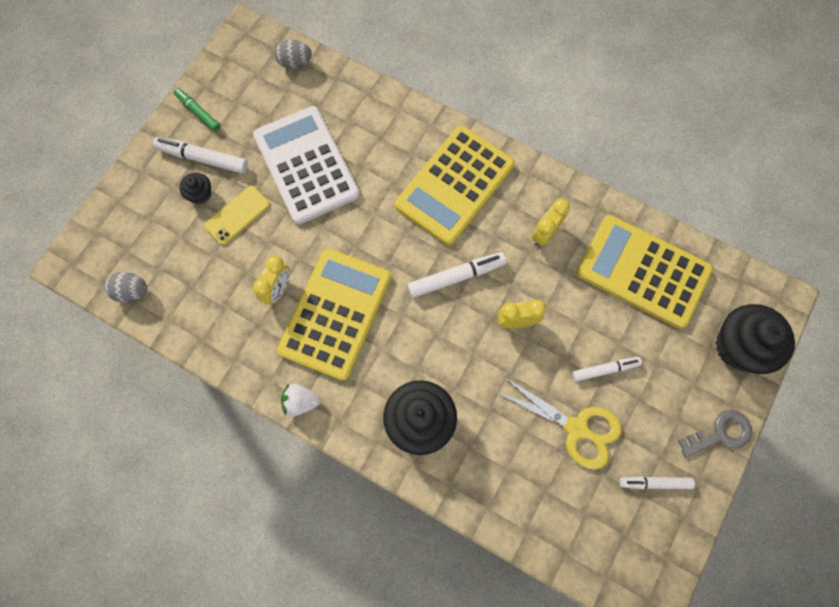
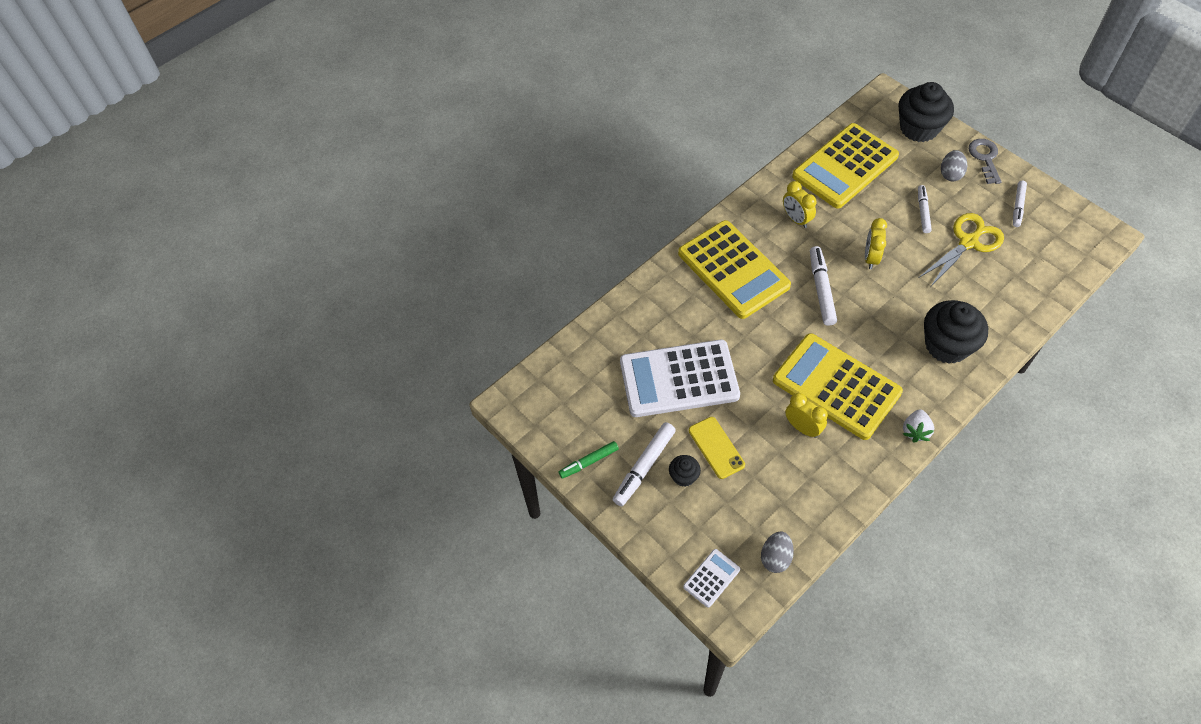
camera: 70 degrees left, 15 degrees down
grey egg [275,40,312,69] -> grey egg moved to [941,150,967,181]
none -> white calculator [683,549,740,608]

